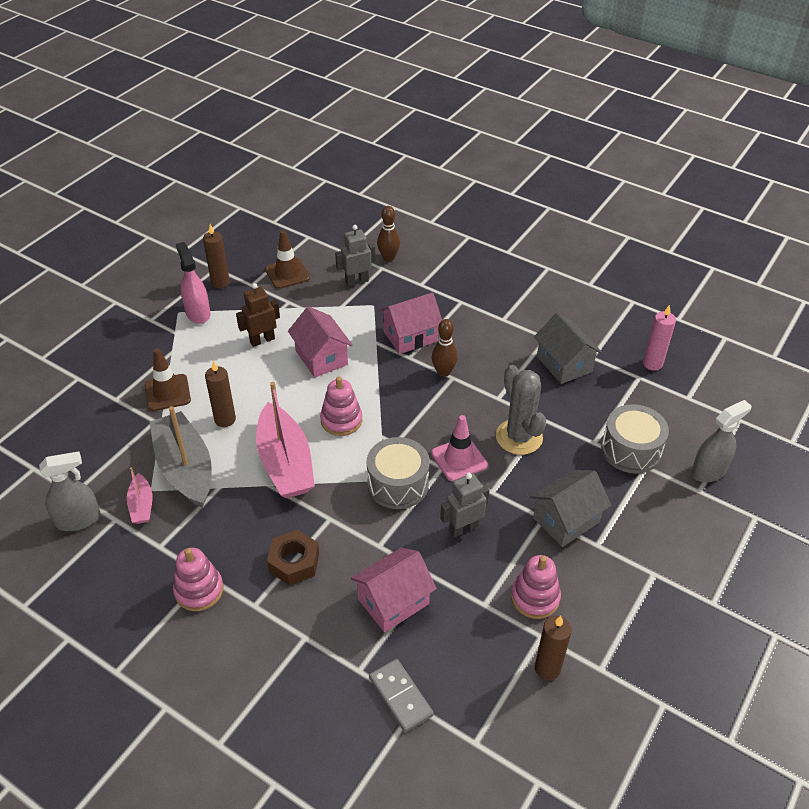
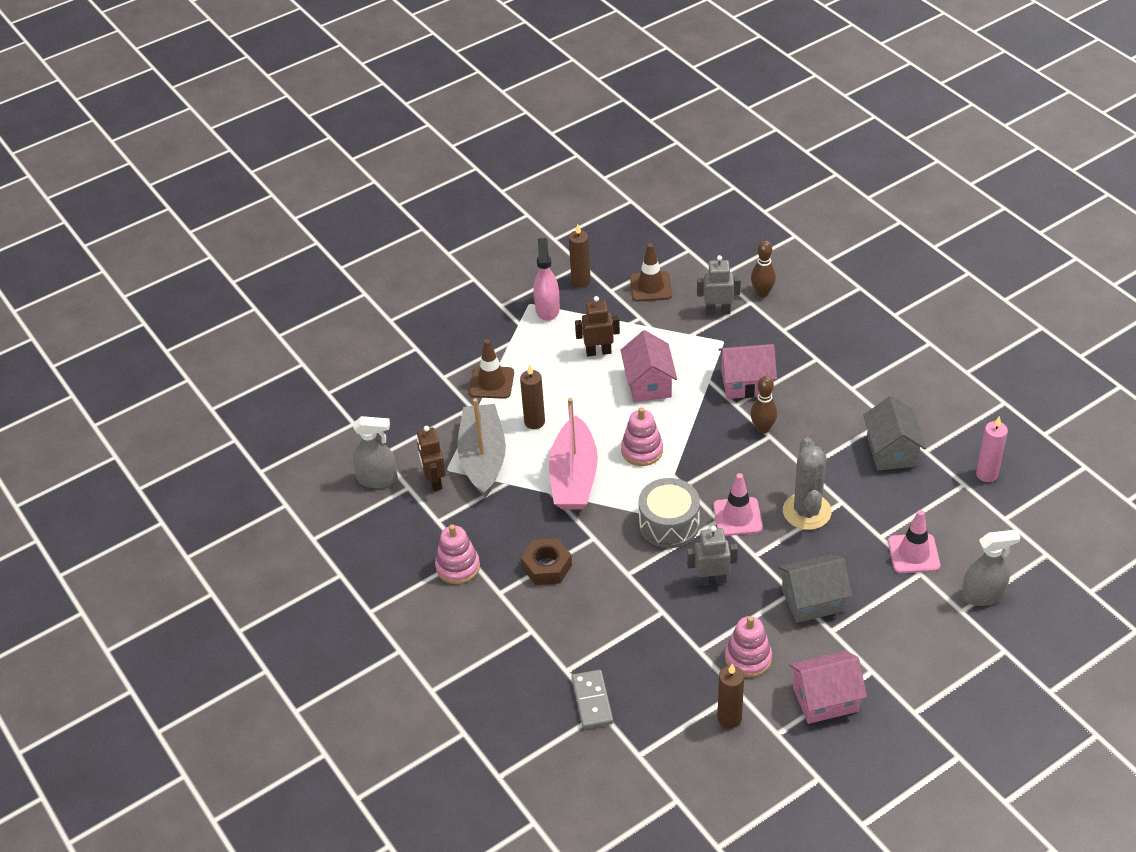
camera: 25 degrees right, 0 degrees up
pink boat [127,467,152,524] -> brown robot [417,426,446,491]
pink house [351,547,437,632] -> pink house moved to [789,651,867,724]
grey drum [601,404,669,474] -> pink traffic cone [888,510,940,573]

